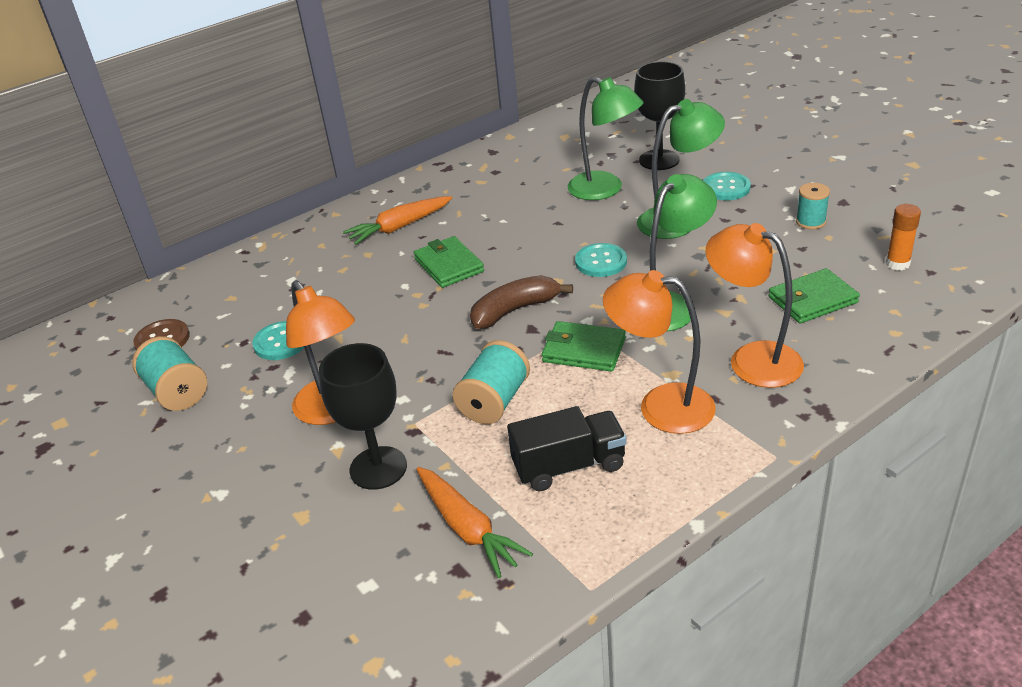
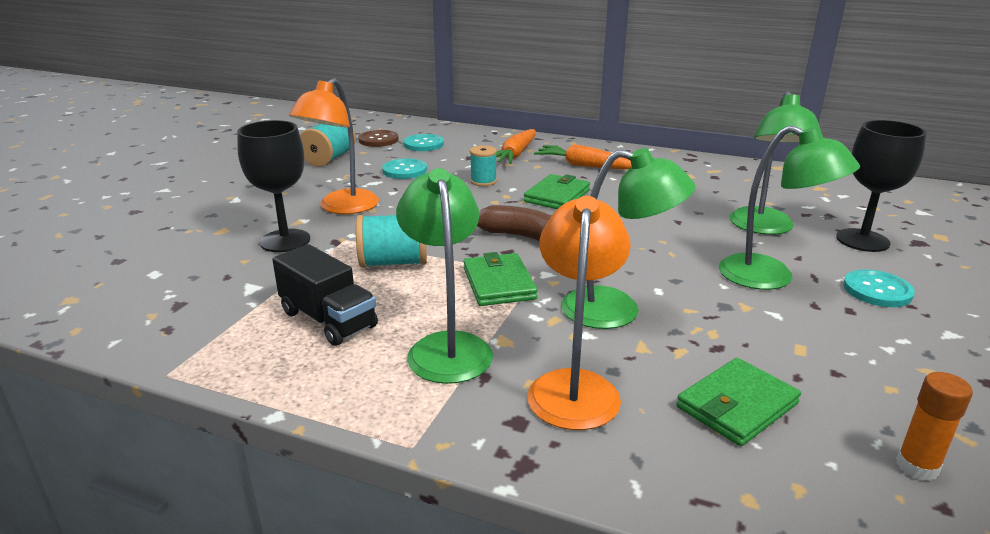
camera: 55 degrees right, 10 degrees down
orange carrot [416,467,533,578] -> orange carrot moved to [496,129,536,164]
turquoise button [575,243,627,277] -> turquoise button moved to [403,134,444,151]
orange lamp [603,270,716,434] -> green lamp [396,168,493,384]
green wallet [769,268,860,323] -> green wallet turned 75 degrees counterclockwise [677,358,801,446]
turquoise spool [796,183,830,230] -> turquoise spool moved to [470,145,497,186]

